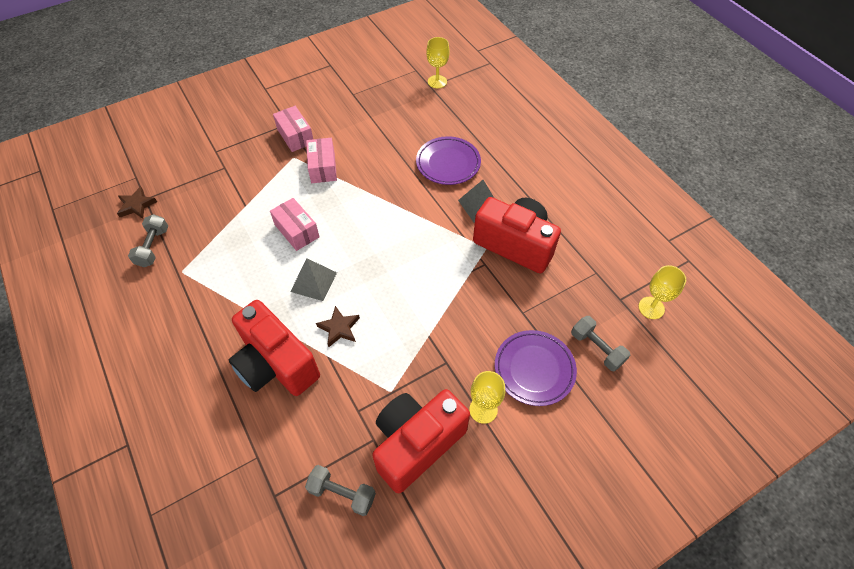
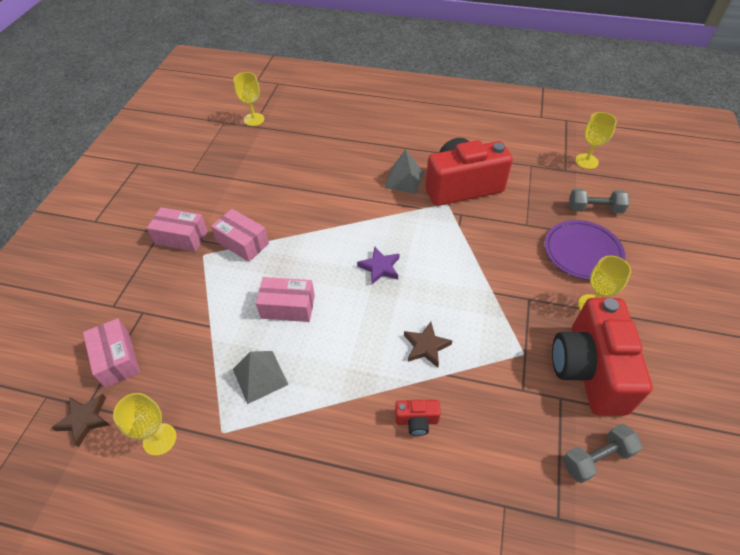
camera: 45 degrees left, 5 degrees down
grey dumbbell [128,214,168,267] -> yellow goblet [113,393,176,456]
red camera [229,300,320,396] -> red camera [395,400,441,436], size x0.41
grey pyramid [290,258,337,301] -> grey pyramid moved to [233,351,289,404]
purple plate [416,136,481,185] -> none
none -> pink box [83,318,140,388]
none -> purple star [357,247,400,285]

